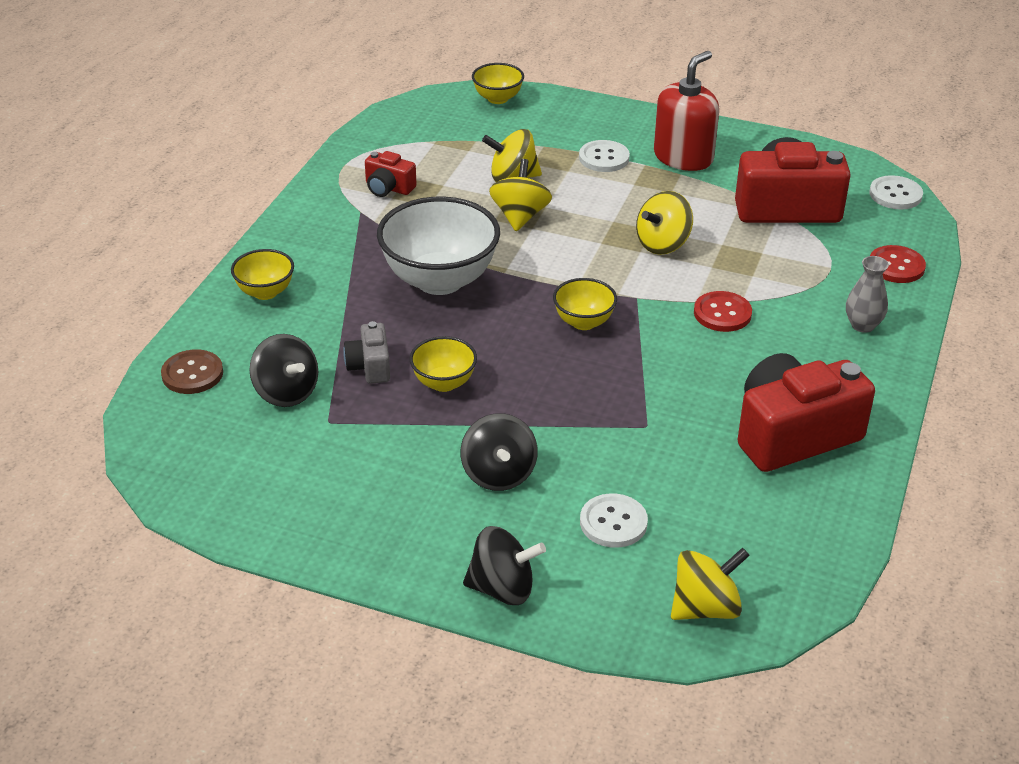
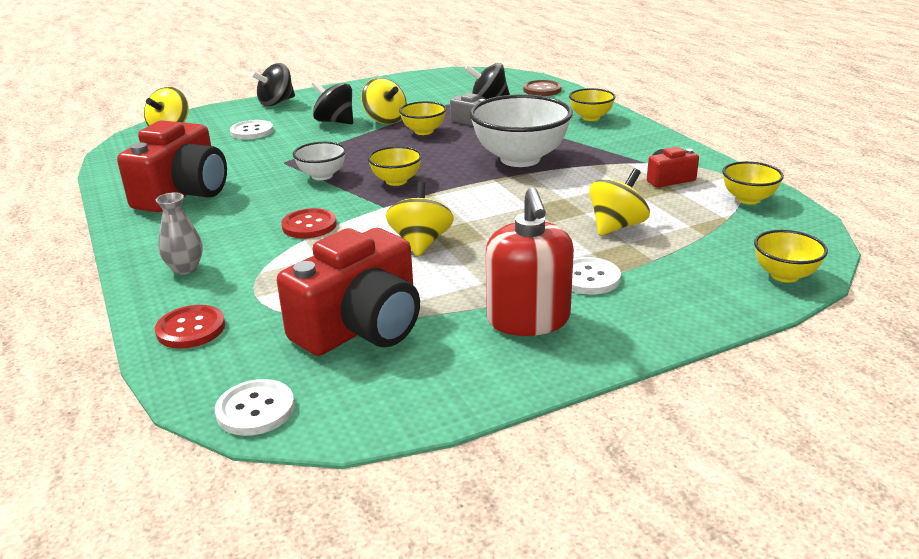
camera: 135 degrees right, 10 degrees down
yellow spinning top [489,159,552,231] -> yellow spinning top moved to [361,78,407,124]
none -> white bowl [293,142,346,180]
none -> yellow bowl [722,161,784,204]

